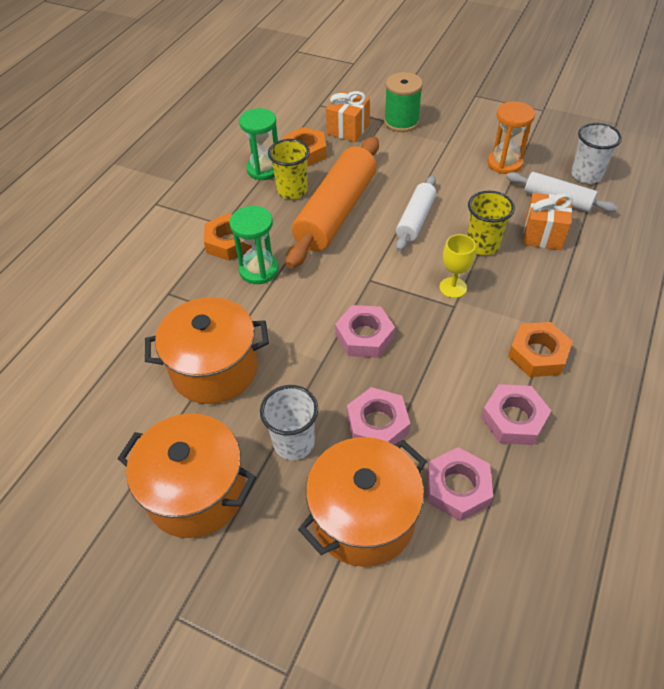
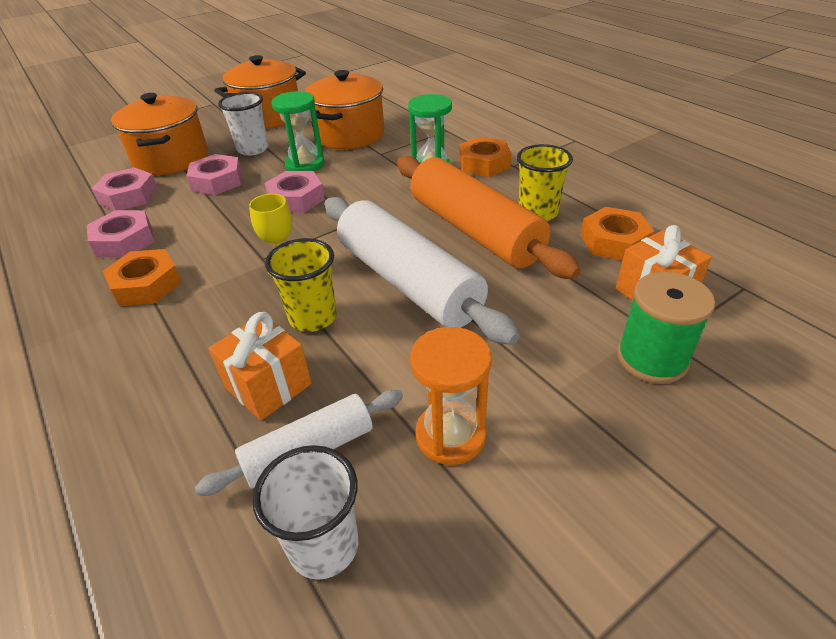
camera: 120 degrees right, 10 degrees down
green hourglass [239,108,278,180] -> green hourglass moved to [272,91,325,171]
white rolling pin [396,176,436,251] -> white rolling pin [325,197,520,345], size x1.81

